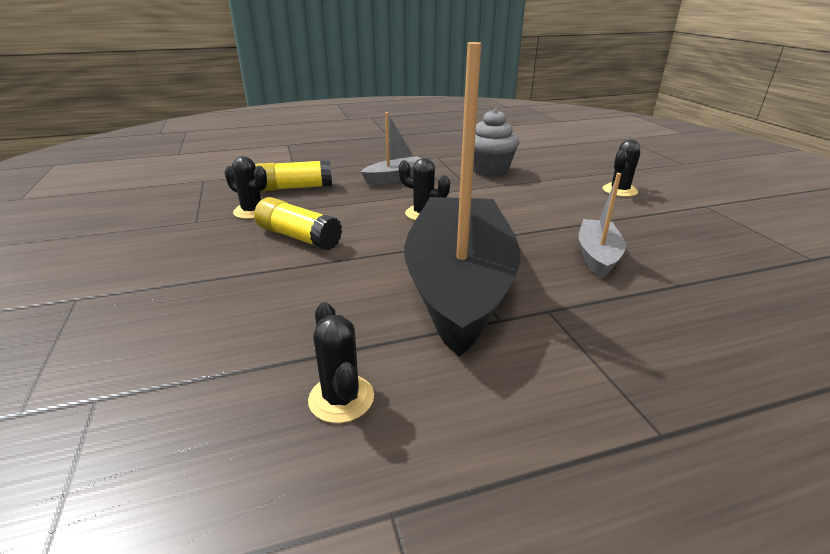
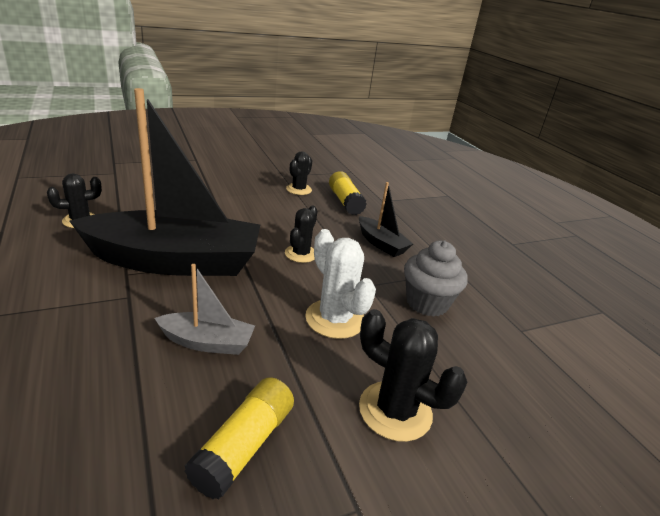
camera: 80 degrees right, 0 degrees up
yellow glue stick [254,197,342,250] -> yellow glue stick moved to [184,377,294,500]
grey boat [361,112,421,185] -> black boat [359,182,413,257]
black cactus [603,140,640,197] -> black cactus [359,309,468,442], size x1.53
none -> white cactus [305,229,376,339]

